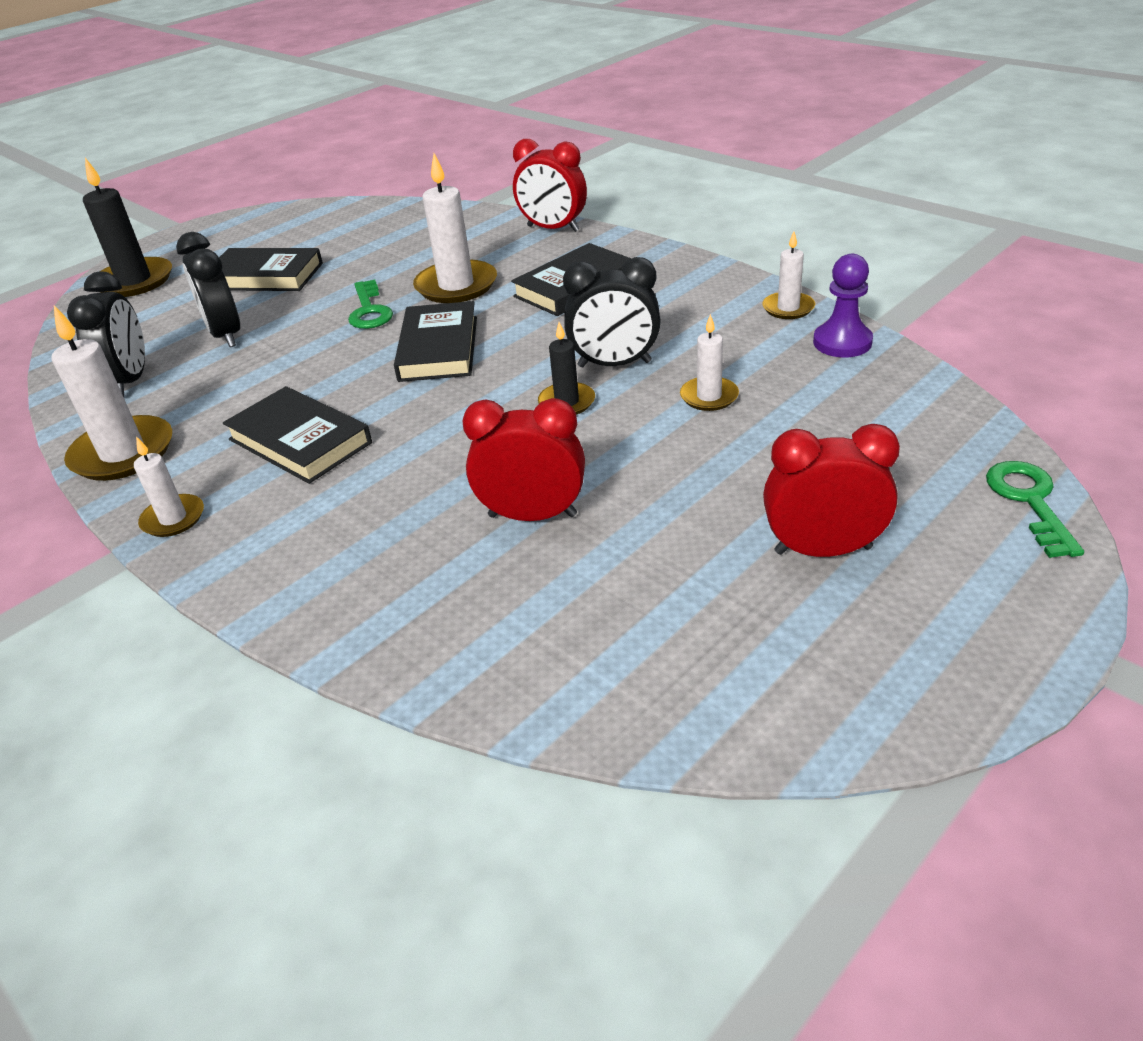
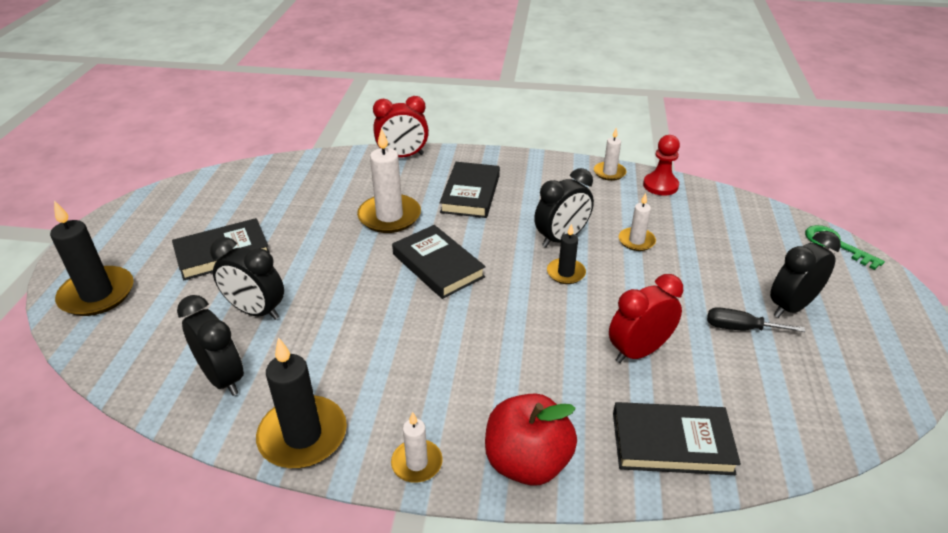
camera: 40 degrees left, 0 degrees up
white candle [52,305,172,481] -> black candle [256,337,347,468]
black book [223,386,372,484] -> black book moved to [613,402,741,475]
green key [348,280,393,329] -> none
red clock [763,424,900,557] -> black clock [770,231,841,318]
purple pawn [813,254,873,357] -> red pawn [643,135,680,196]
none -> red apple [485,393,577,486]
none -> black screwdriver [707,307,806,332]

